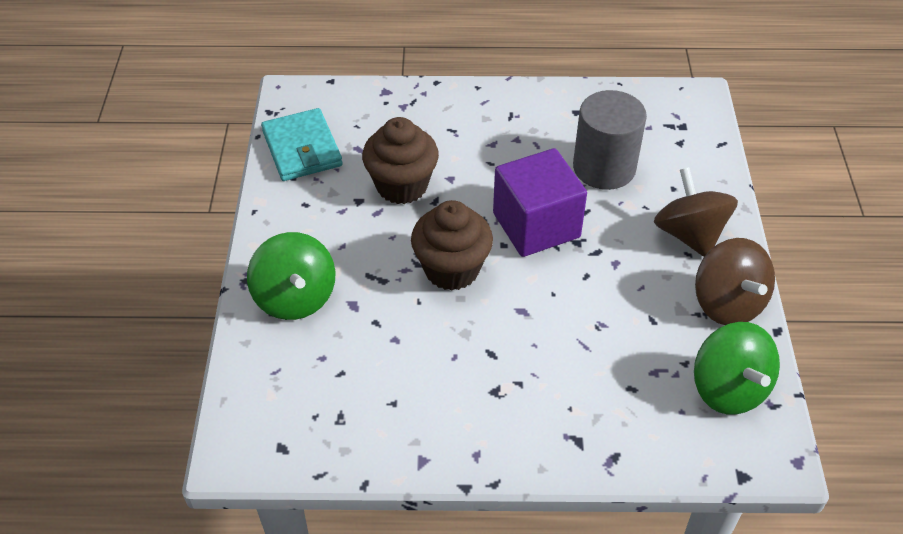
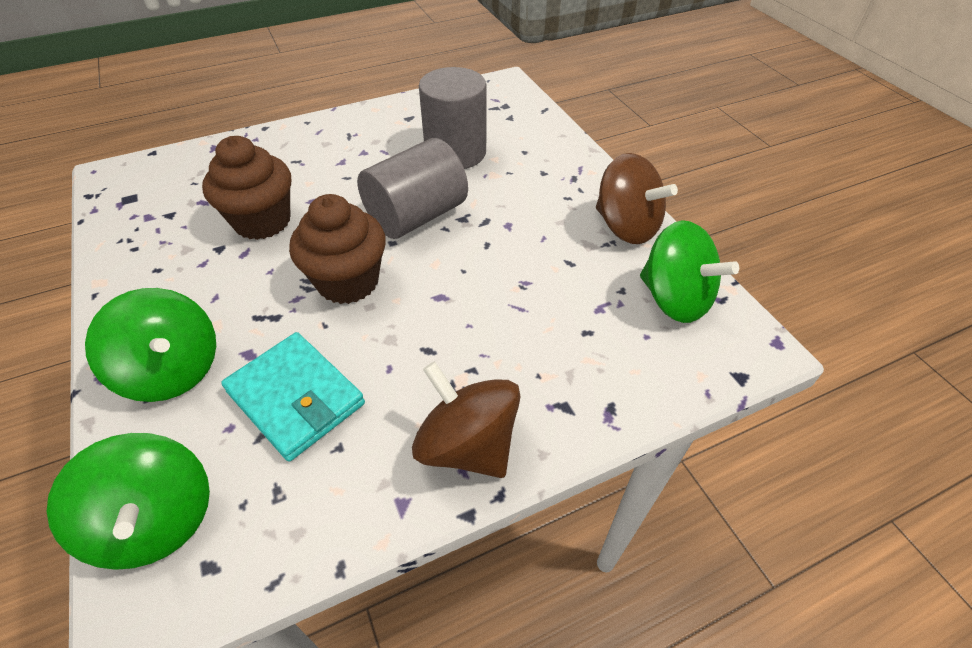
camera: 25 degrees left, 0 degrees up
turquoise wallet [261,108,343,181] -> turquoise wallet moved to [221,332,365,461]
purple cube [493,148,587,257] -> grey cylinder [357,138,468,239]
brown spinning top [654,167,738,257] -> brown spinning top moved to [412,361,521,478]
none -> green spinning top [46,433,210,570]

